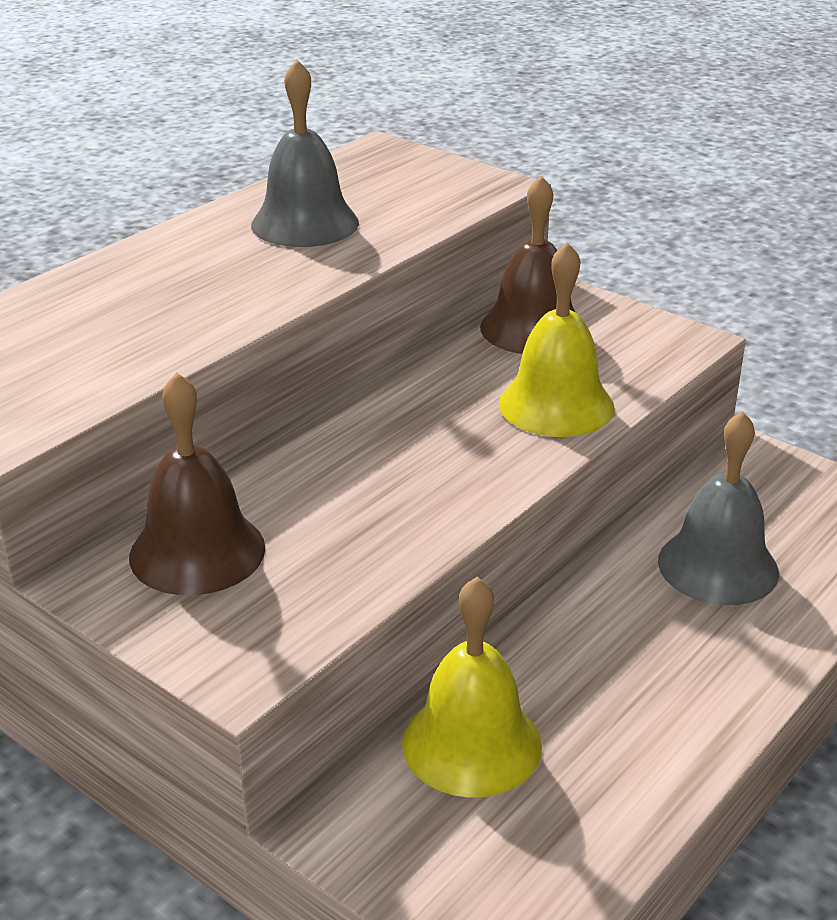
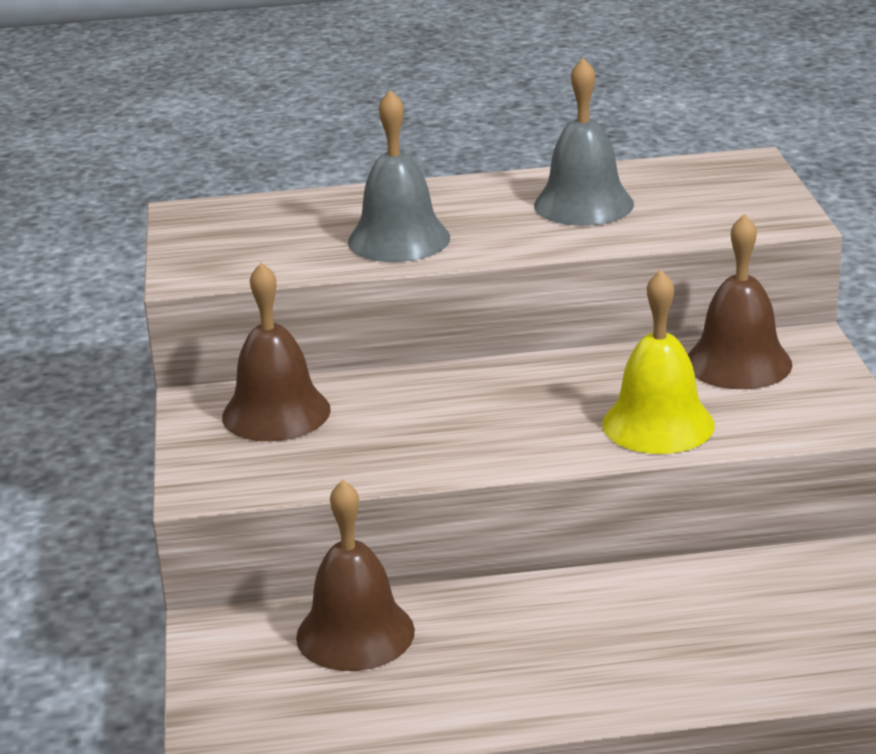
camera: 45 degrees right, 5 degrees down
yellow bell [402,577,542,798] -> brown bell [296,480,415,671]
grey bell [658,411,779,605] -> grey bell moved to [348,90,450,262]

